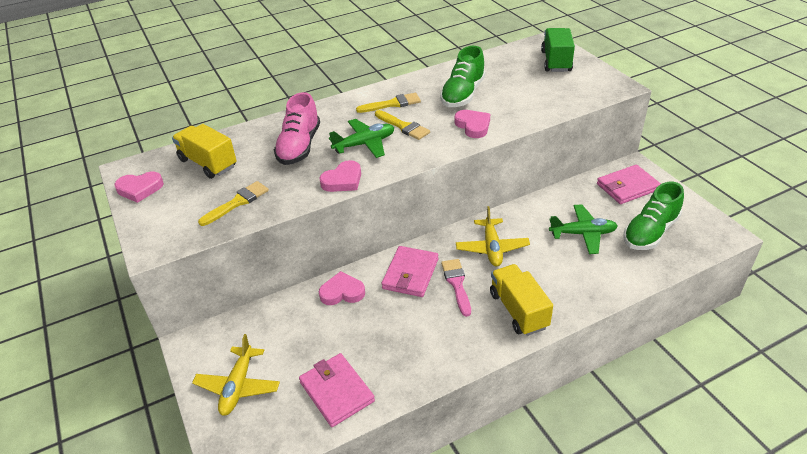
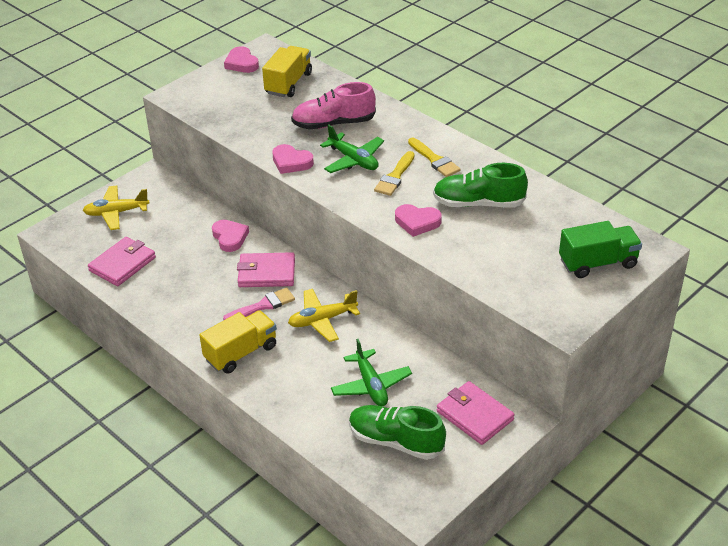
camera: 70 degrees right, 0 degrees up
yellow brush [198,181,269,226] -> none
pink heart [455,110,490,138] -> pink heart turned 60 degrees clockwise [395,204,442,237]

